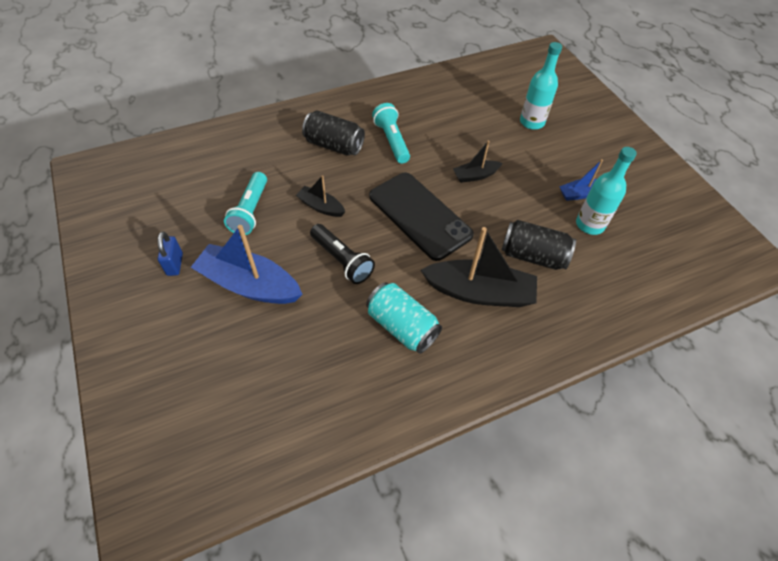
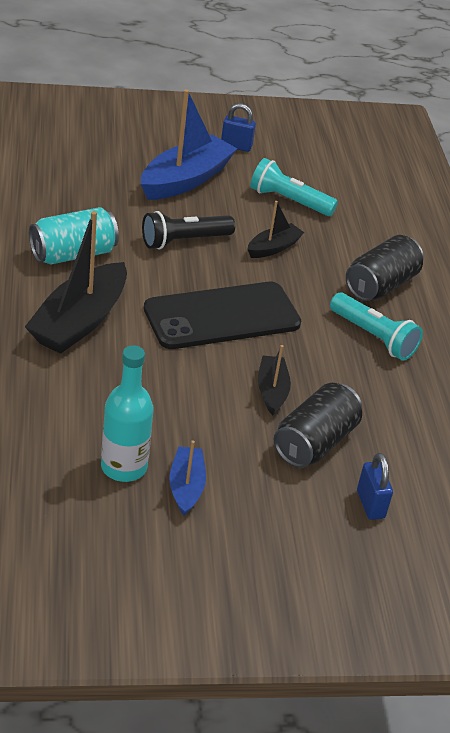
camera: 105 degrees right, 15 degrees down
turquoise flashlight [372,103,410,164] -> turquoise flashlight turned 45 degrees clockwise [330,293,423,361]
black can [502,220,576,270] -> black can moved to [274,383,362,468]
turquoise bottle [520,42,562,130] -> blue padlock [357,453,393,520]

